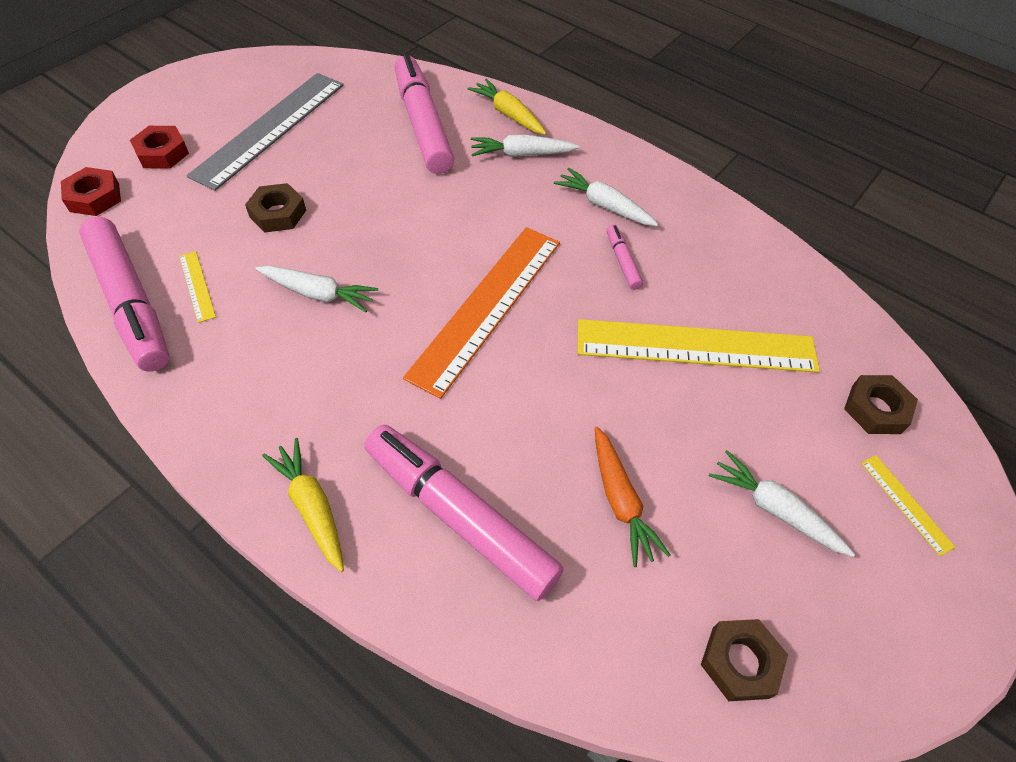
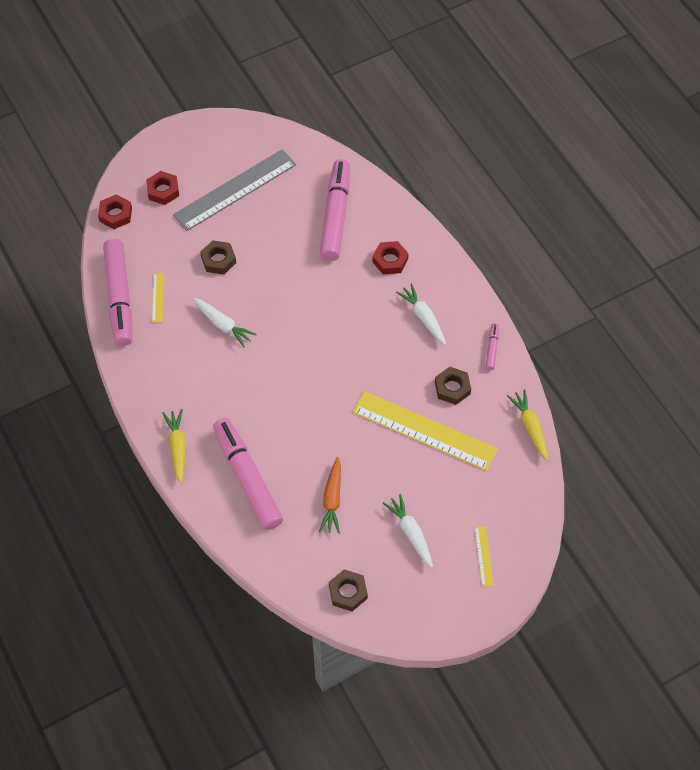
camera: 25 degrees right, 5 degrees up
orange ruler [403,227,560,399] -> none
yellow carrot [468,78,547,135] -> yellow carrot moved to [507,389,548,461]
white carrot [471,135,579,157] -> red nut [372,241,409,274]
pink marker [607,225,643,290] -> pink marker moved to [485,323,499,370]
brown nut [844,375,918,434] -> brown nut moved to [435,367,471,405]

